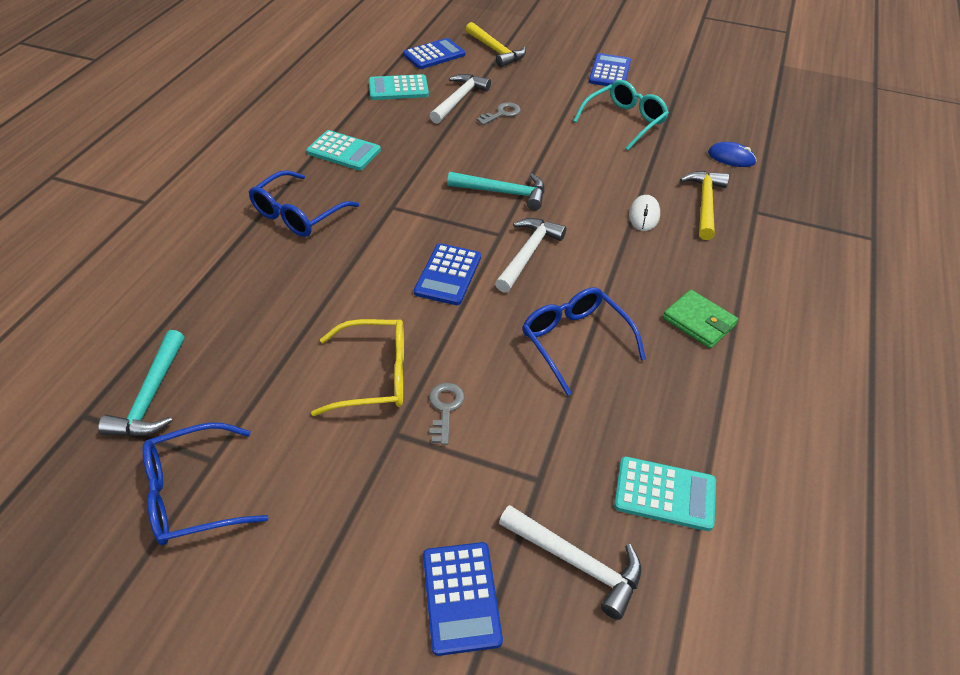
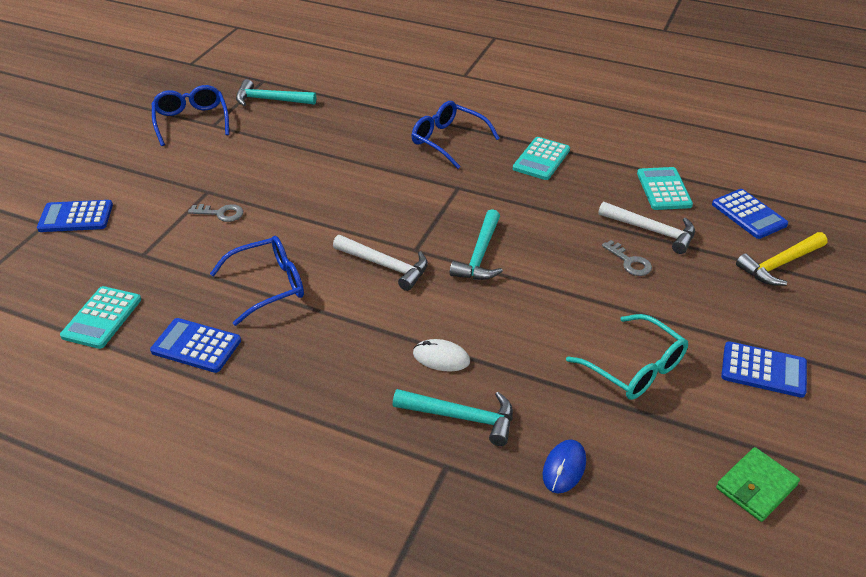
camera: 95 degrees right, 5 degrees down
yellow glasses [311,319,404,416] -> none
blue calculator [414,243,481,305] -> blue calculator moved to [150,318,241,373]
white hammer [499,505,642,620] -> none
green wallet [663,290,738,348] -> green wallet moved to [716,447,800,522]
yellow hammer [680,171,729,240] -> turquoise hammer [393,389,513,446]

